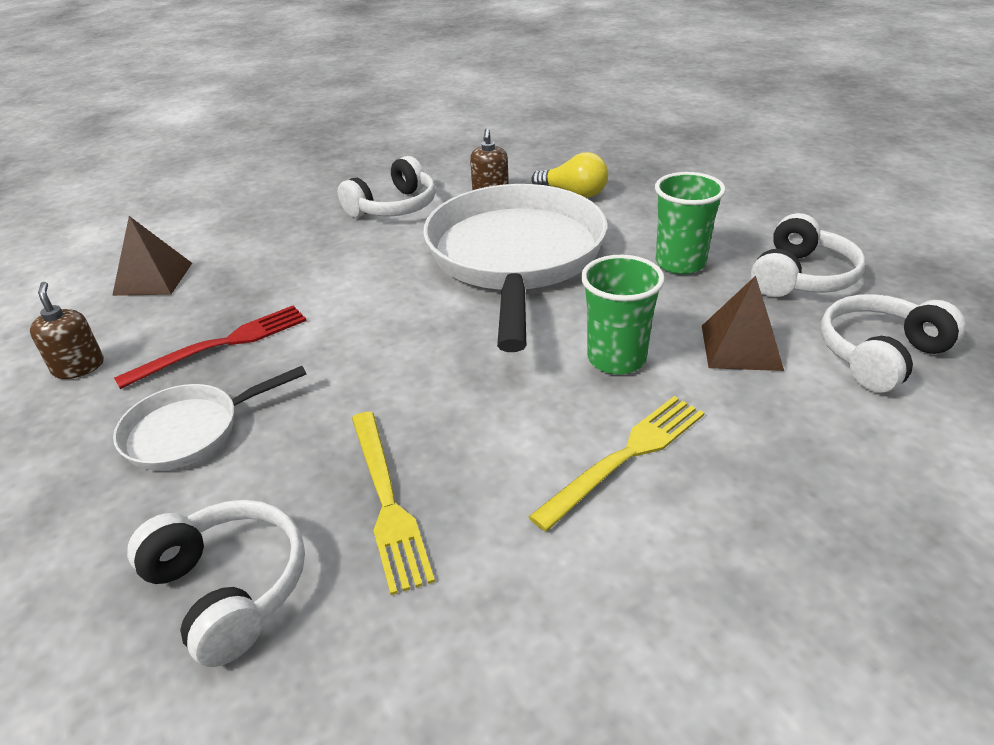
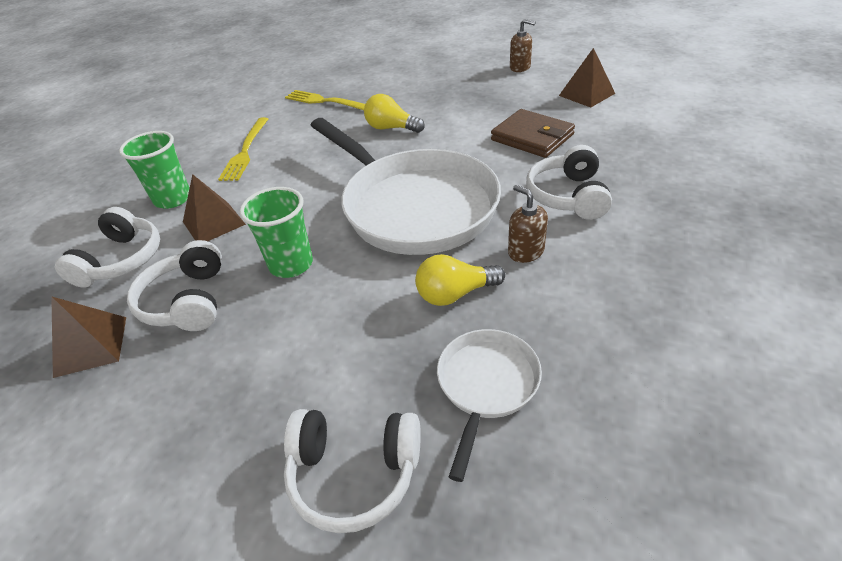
camera: 140 degrees right, 5 degrees up
white pan [113,366,307,470] -> white pan moved to [437,329,542,482]
red fork [114,305,307,389] -> none
white headphones [127,500,305,667] -> white headphones moved to [284,409,421,533]
green cup [581,255,665,374] -> green cup moved to [119,131,189,209]
none -> brown pyramid [51,296,126,378]
none -> yellow light bulb [364,94,425,133]
none -> brown wallet [491,109,575,158]

